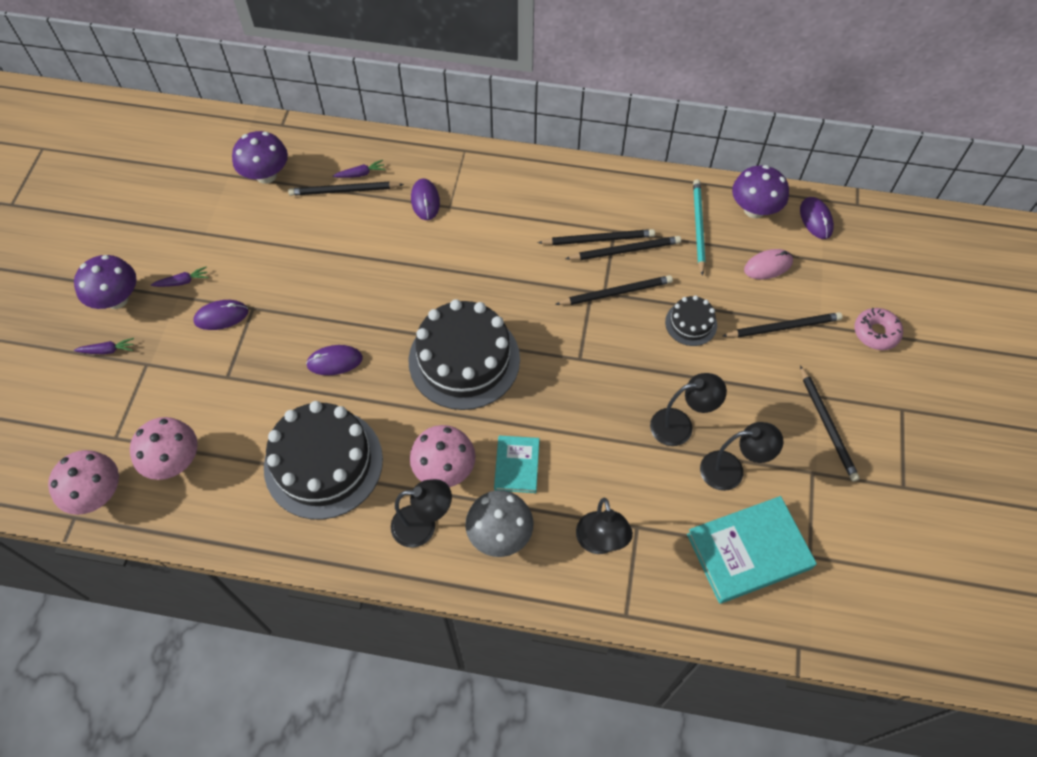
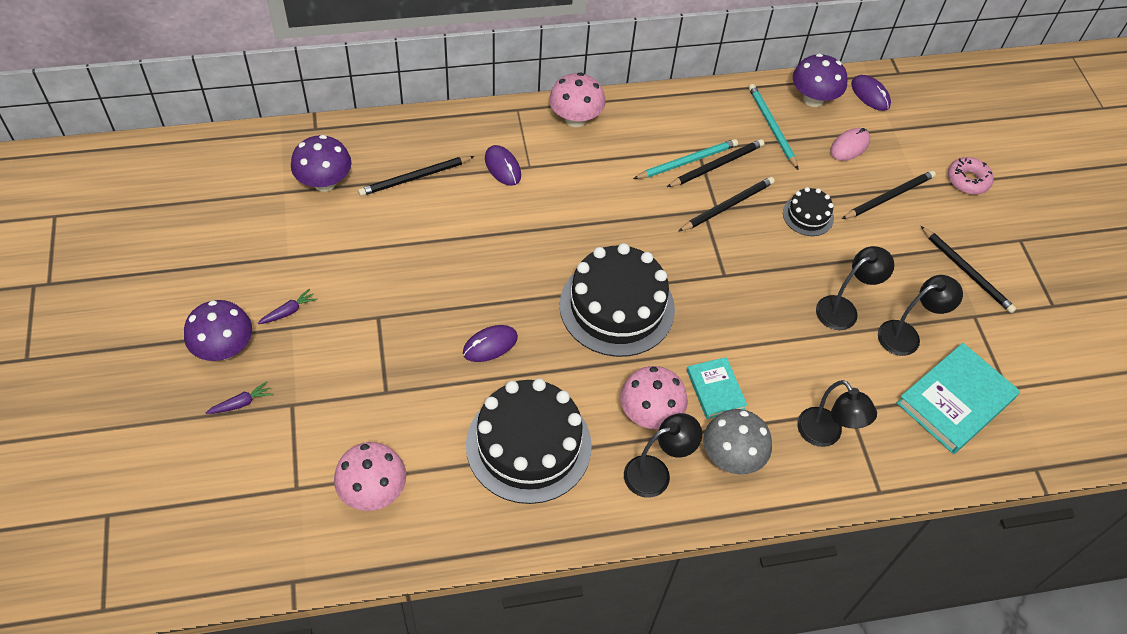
camera: 25 degrees left, 5 degrees down
pink mushroom [48,450,119,515] -> pink mushroom moved to [549,73,605,127]
purple mouse [193,300,248,330] -> none
purple carrot [333,160,386,178] -> none
black pencil [538,229,655,245] -> turquoise pencil [633,139,738,179]

